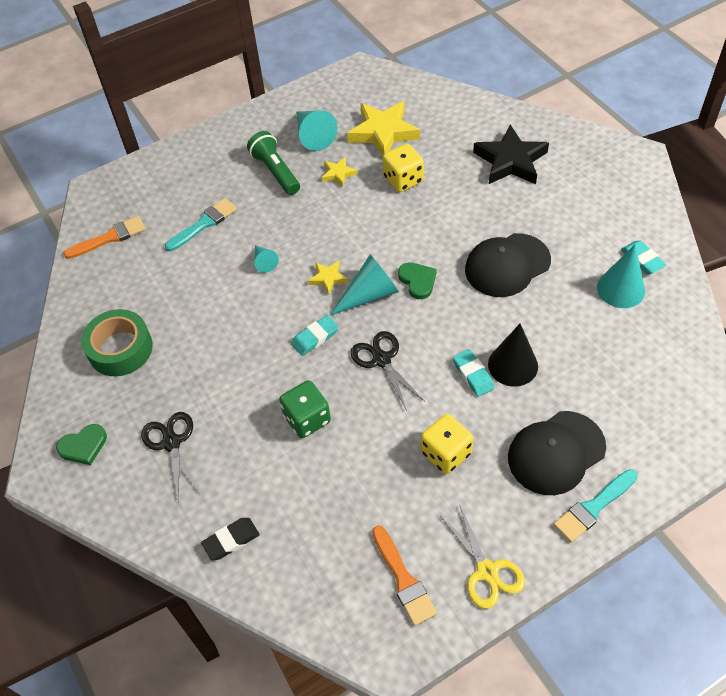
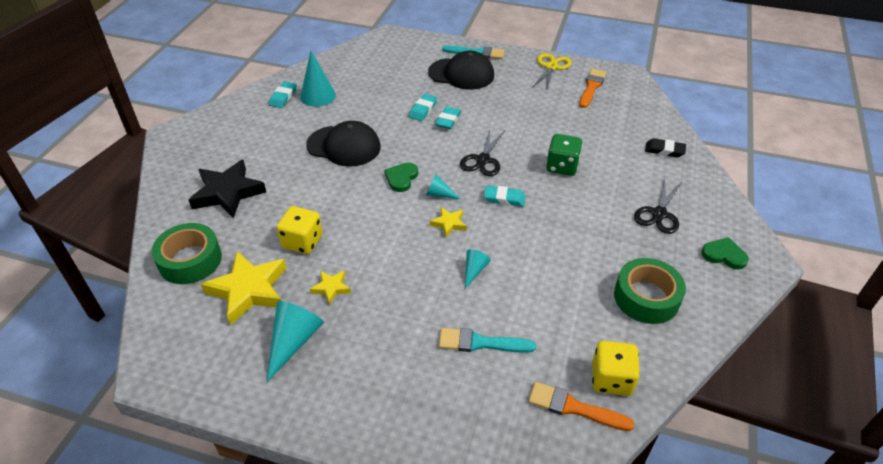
camera: 135 degrees left, 10 degrees down
green flashlight [247,131,300,195] -> none
turquoise cone [330,255,399,316] -> turquoise cone [426,175,461,199], size x0.55
yellow dice [421,414,474,474] -> yellow dice moved to [592,341,640,396]
black cone [488,324,538,387] -> turquoise eraser [409,94,437,121]
none -> green tape [151,223,222,284]

